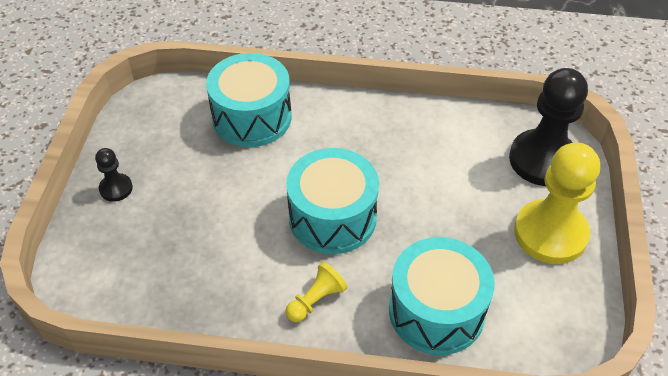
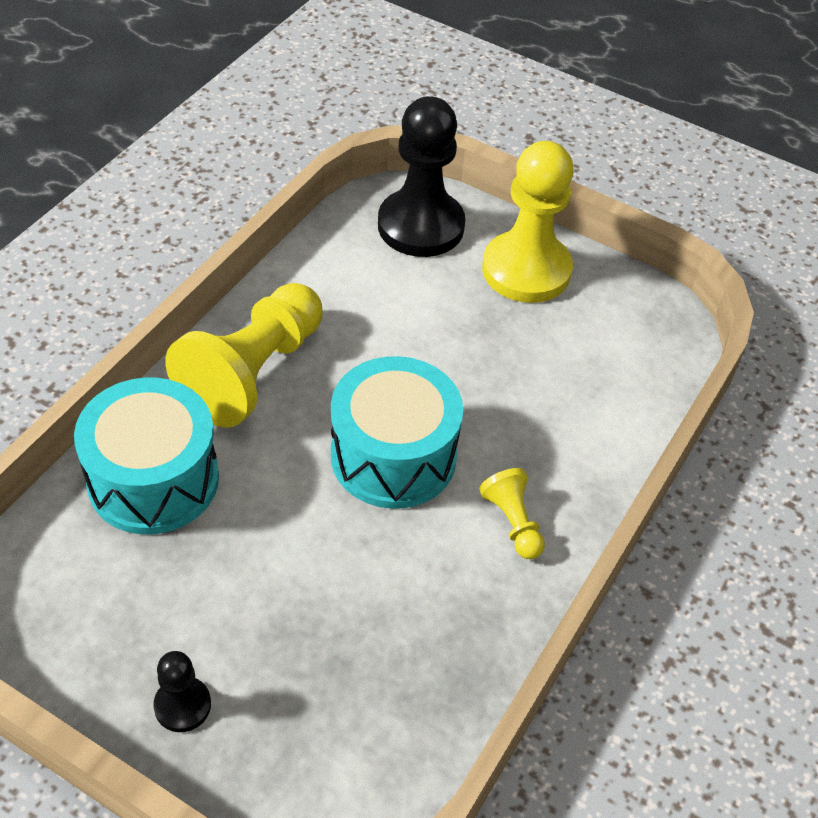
camera: 70 degrees left, 0 degrees up
turquoise drum [389,237,495,355] -> none
none -> yellow pawn [166,283,323,428]

